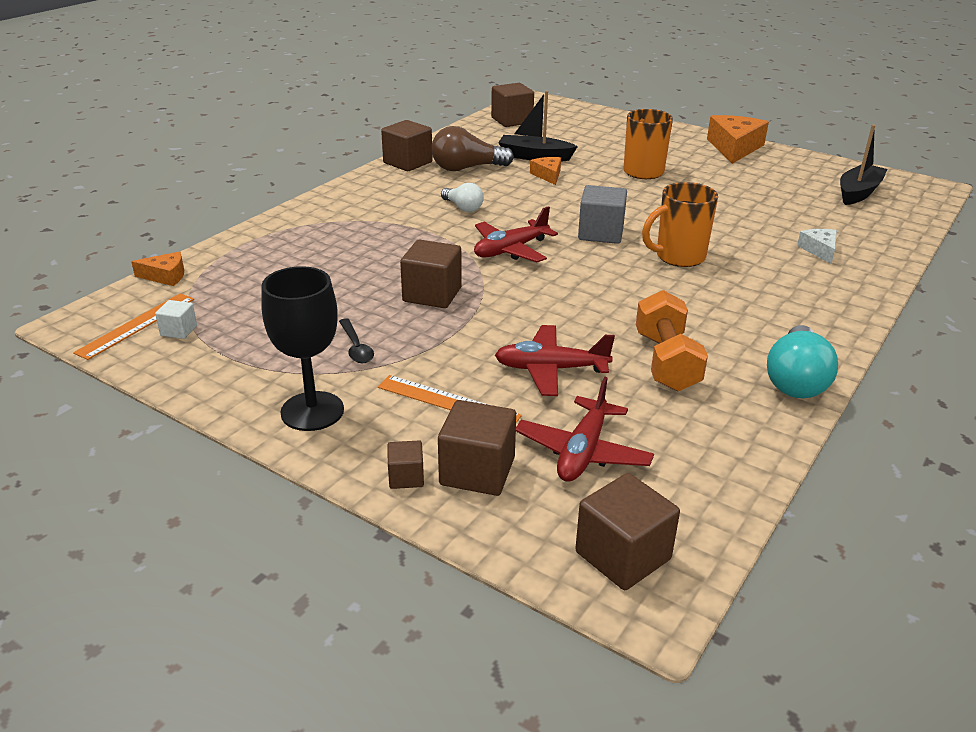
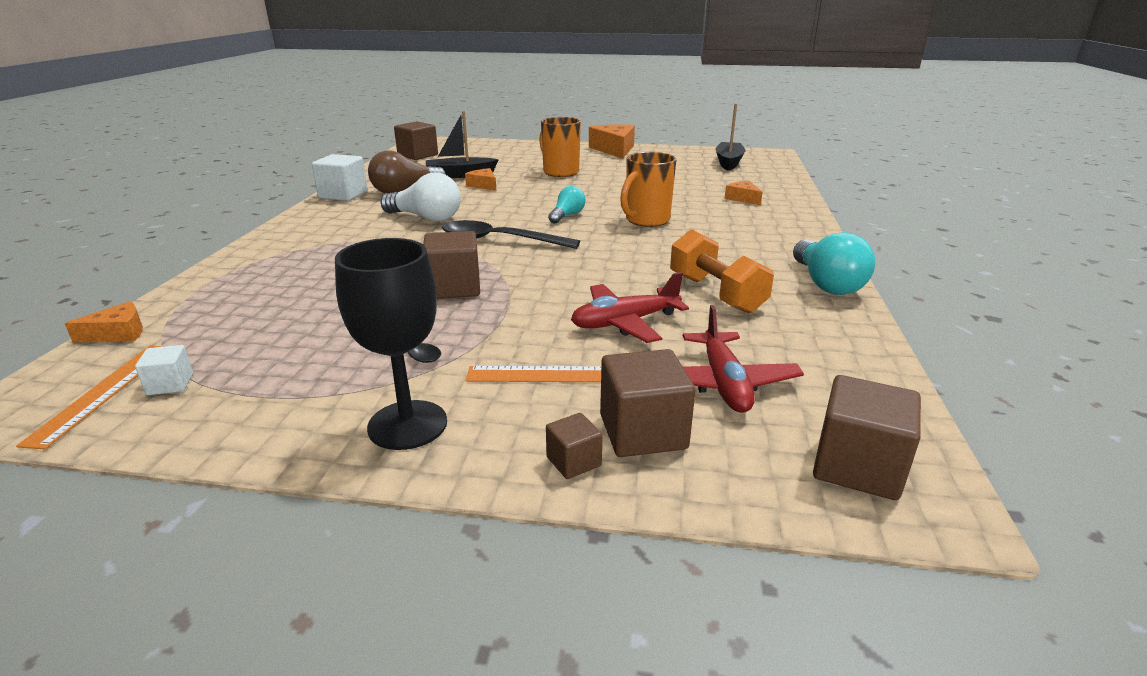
camera: 25 degrees left, 5 degrees down
brown cube [381,120,433,171] -> white cube [312,154,368,201]
white light bulb [441,183,484,212] -> white light bulb [381,172,461,222], size x1.66
red plane [474,206,558,262] -> black spoon [442,220,580,249]
grey cube [578,185,627,244] -> turquoise light bulb [548,186,586,223]
white cheese [797,229,837,264] -> orange cheese [724,181,762,205]

